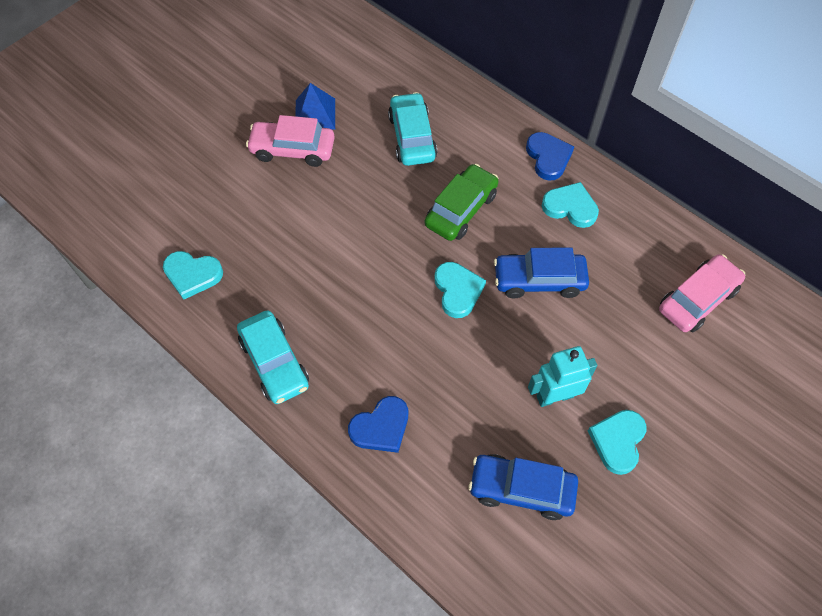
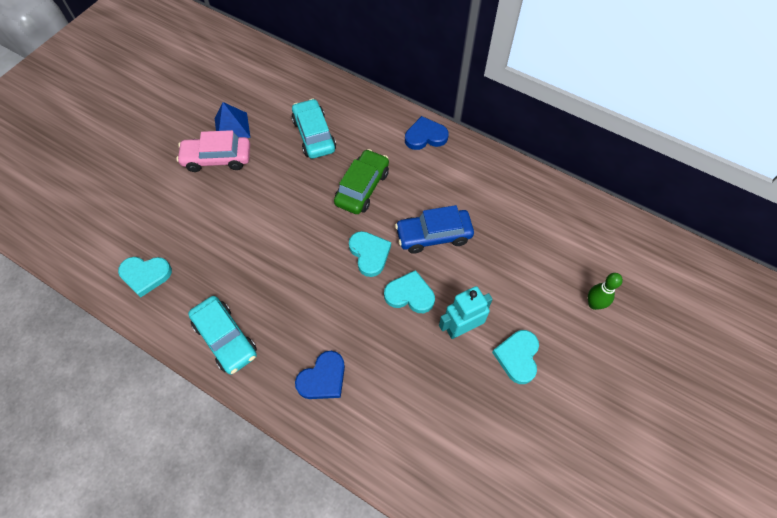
camera: 10 degrees left, 0 degrees up
blue car [468,454,578,520] -> none
blue heart [526,132,574,181] -> blue heart turned 75 degrees counterclockwise [405,116,449,150]
turquoise heart [542,182,599,228] -> turquoise heart moved to [384,270,435,313]
pink car [659,254,745,332] -> none
none -> green bowling pin [588,273,623,310]

